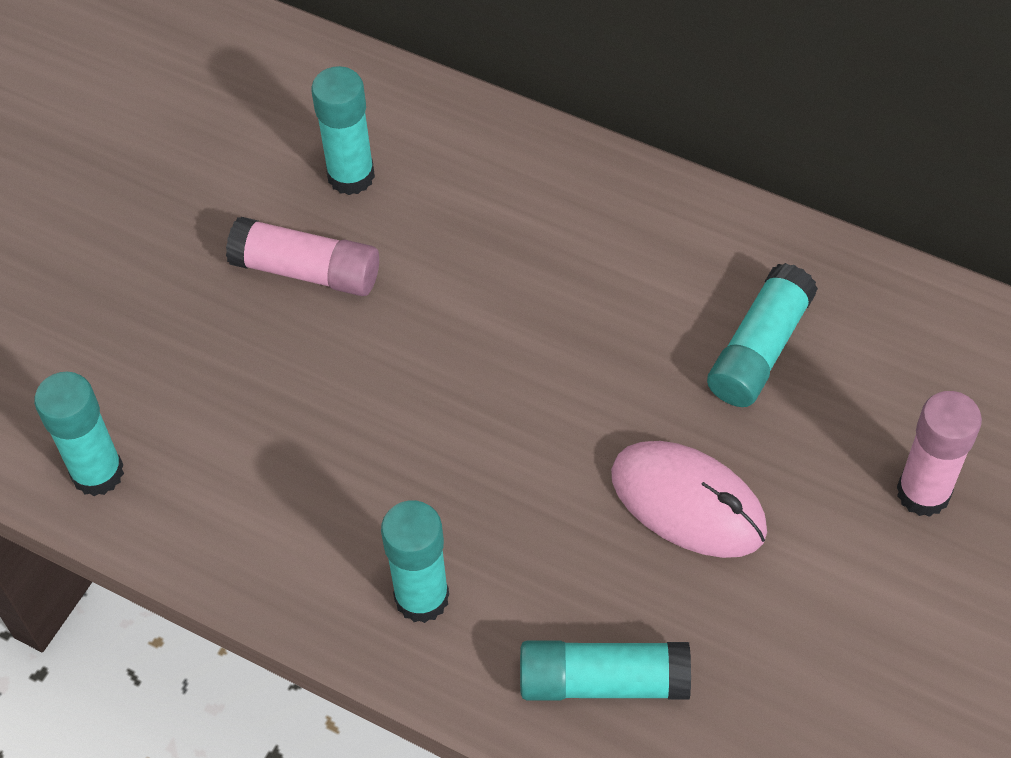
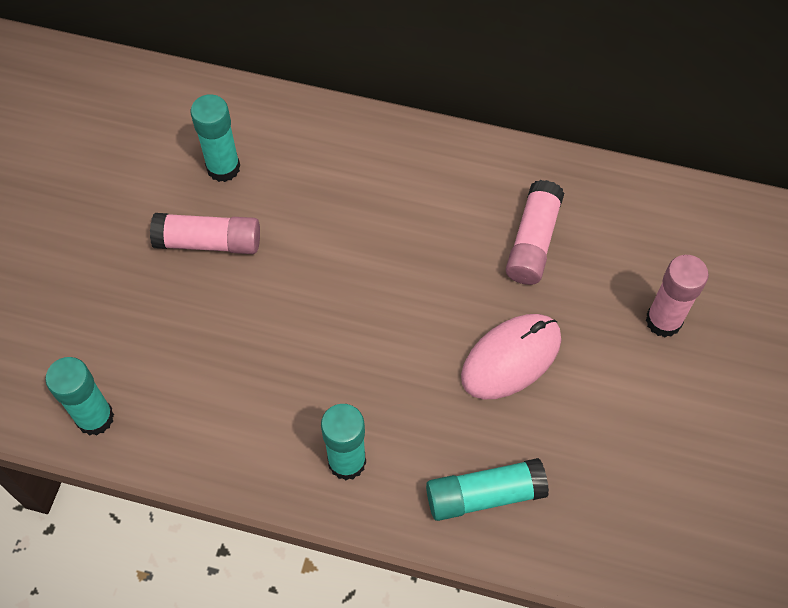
camera: 15 degrees left, 5 degrees up
pink mouse [611,441,767,558] -> pink mouse turned 60 degrees counterclockwise [461,314,561,399]
turquoise glue stick [707,263,818,407] -> pink glue stick [506,180,564,285]

